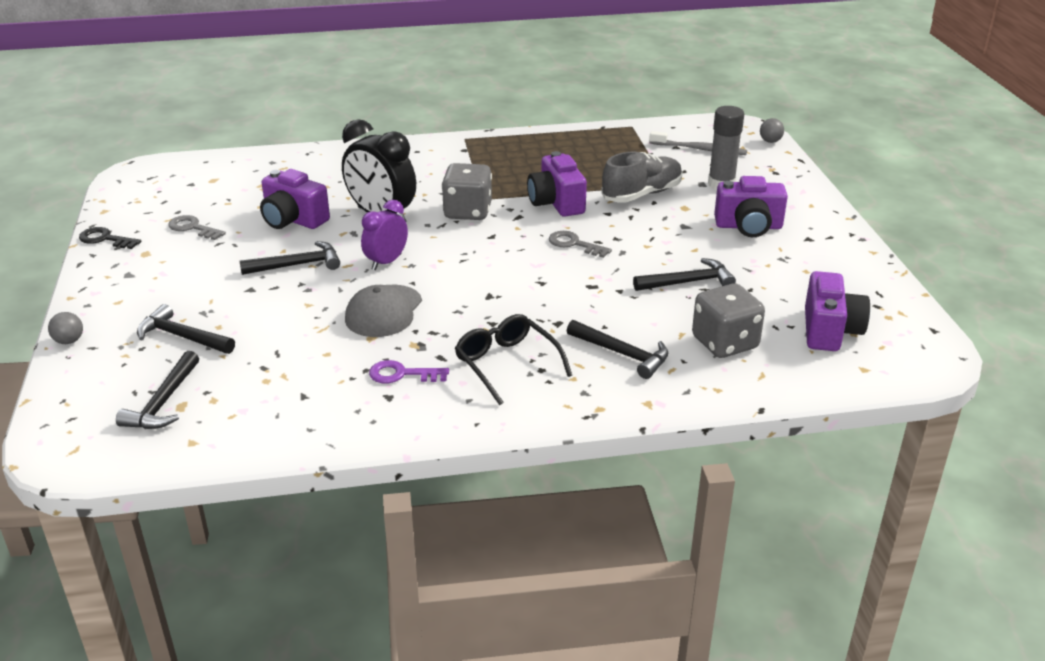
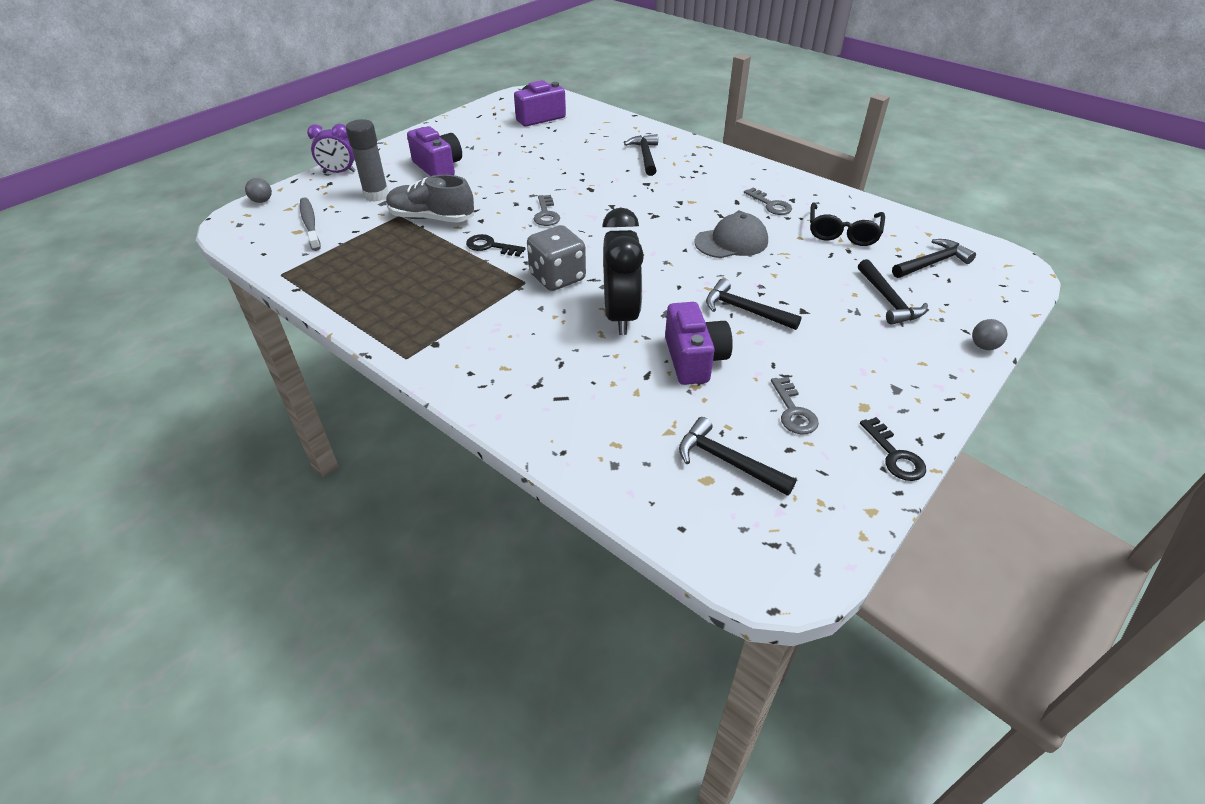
camera: 130 degrees left, 10 degrees up
purple clock [361,200,408,270] -> purple clock moved to [307,124,356,173]
purple key [369,360,449,383] -> grey key [744,187,792,215]
black glasses [455,314,572,405] -> black glasses moved to [810,202,885,246]
purple camera [527,151,587,217] -> black key [466,234,526,257]
black hammer [633,258,736,291] -> black hammer moved to [679,417,797,496]
grey dice [692,283,765,358] -> none

